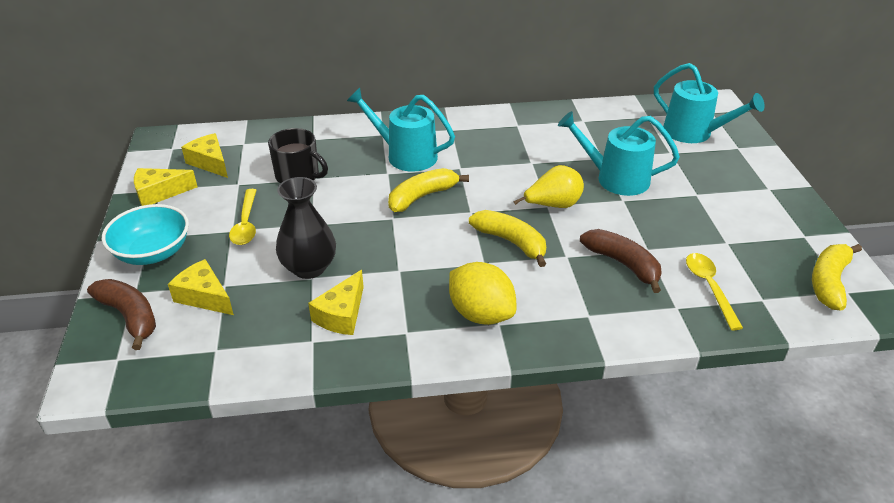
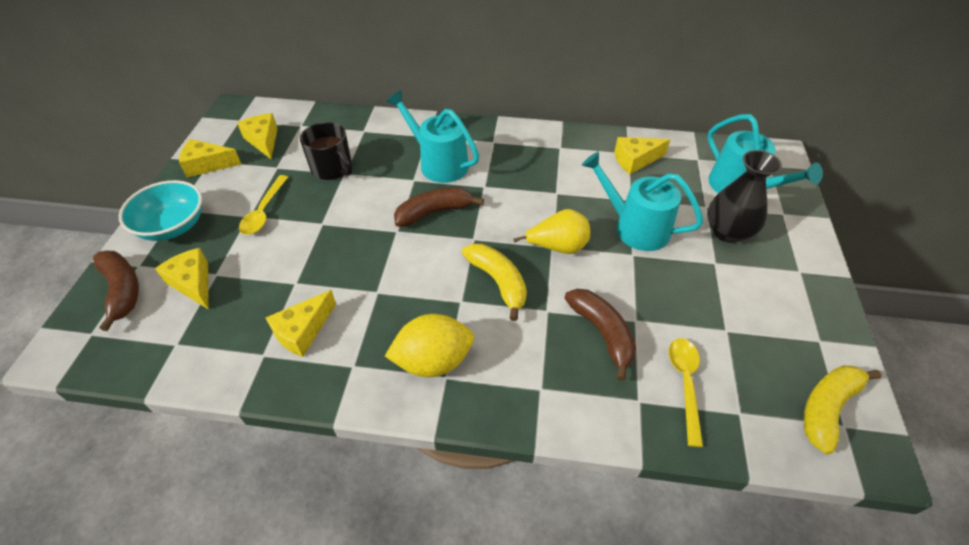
camera: 15 degrees right, 10 degrees up
black vase [276,177,336,279] -> black vase moved to [707,150,782,243]
yellow banana [388,168,469,212] -> brown banana [394,187,484,227]
yellow lemon [449,262,517,325] -> yellow lemon turned 75 degrees counterclockwise [385,314,474,377]
none -> yellow cheese [614,137,670,175]

